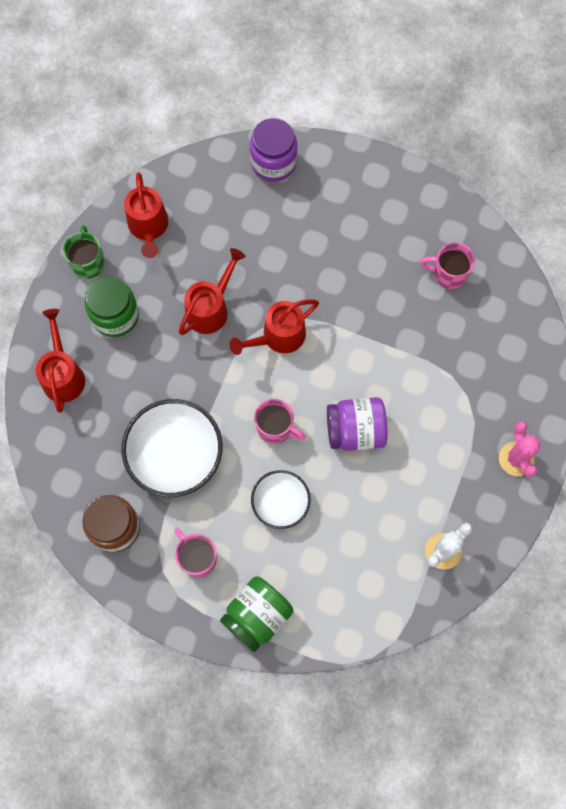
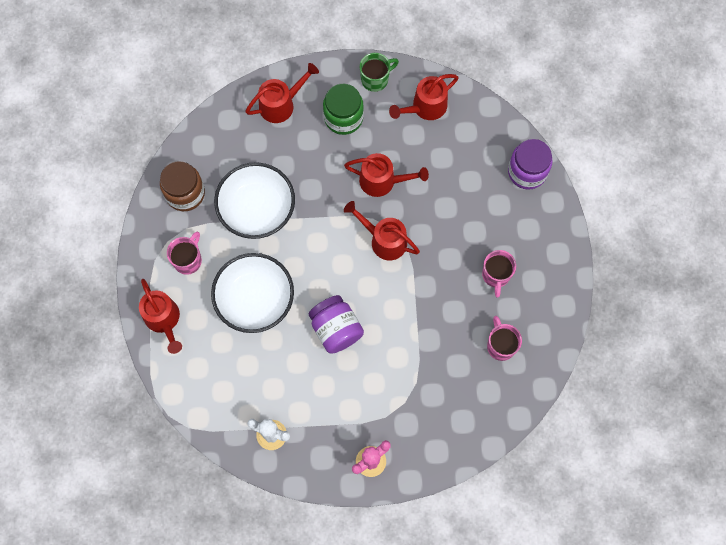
camera: 65 degrees right, 0 degrees up
green jar [220,576,293,652] -> red watering can [139,279,182,354]
white bowl [251,470,311,529] -> white bowl [211,253,294,333], size x1.69
pink mug [254,399,305,444] -> pink mug moved to [482,250,516,298]

